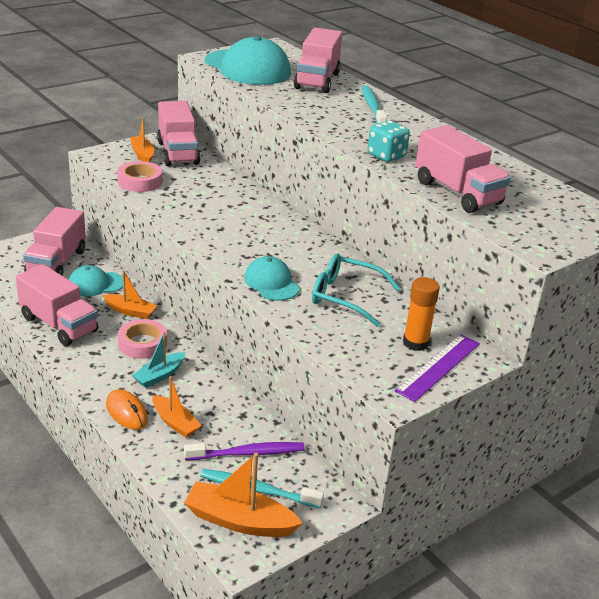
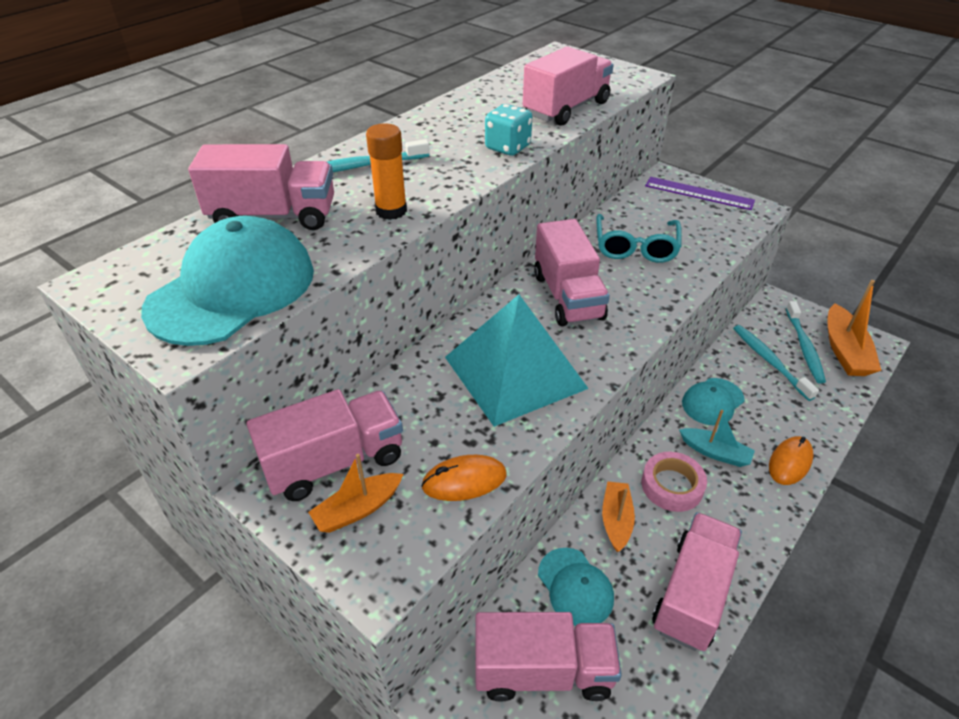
camera: 100 degrees left, 10 degrees up
pink tape [117,161,162,192] -> orange mouse [421,455,507,501]
orange boat [152,376,202,438] -> none
purple toothbrush [184,442,305,460] -> turquoise toothbrush [733,325,819,401]
turquoise cap [244,256,300,301] -> turquoise cap moved to [682,378,745,425]
orange glue stick [403,277,440,351] -> orange glue stick moved to [366,123,407,220]
none -> turquoise pyramid [445,295,589,427]
none -> pink truck [534,219,610,326]

